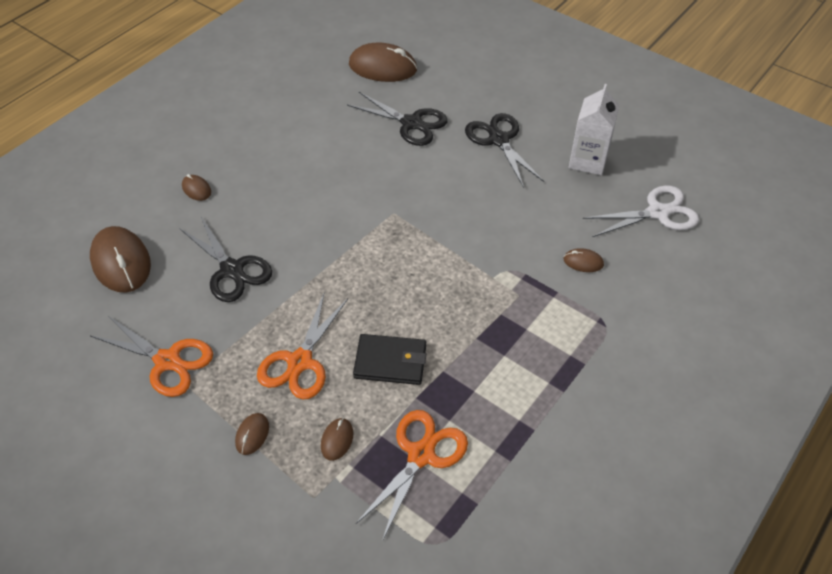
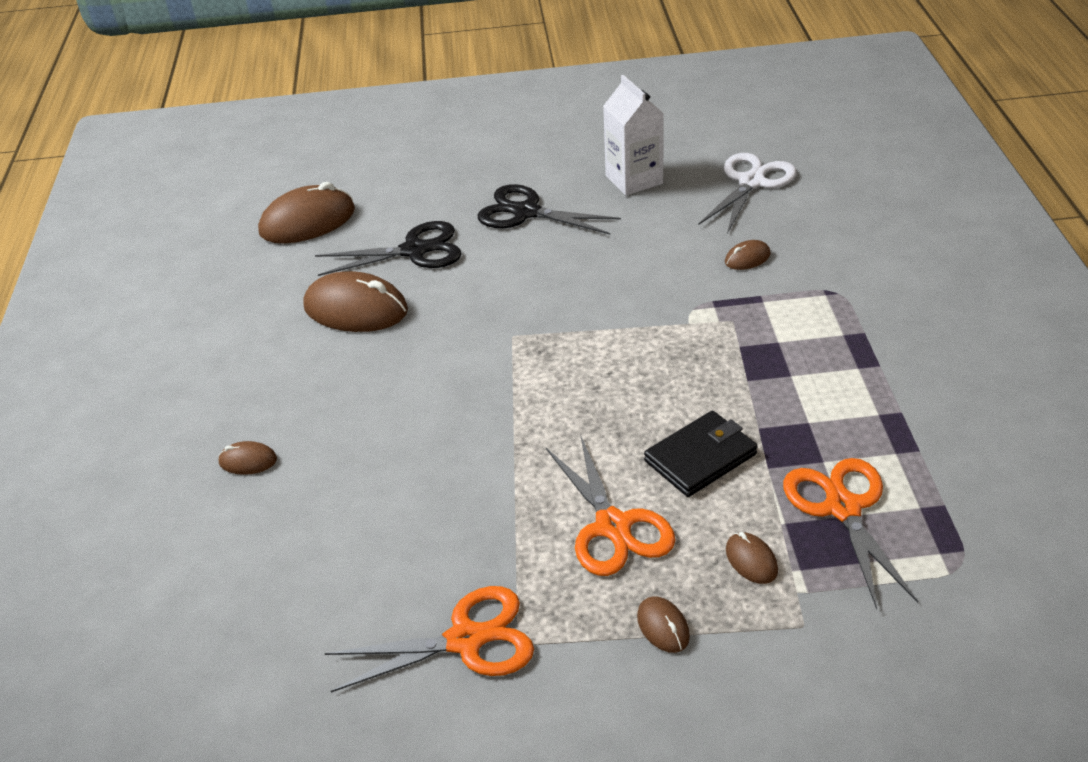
camera: 40 degrees left, 10 degrees down
brown mouse [90,226,151,293] -> brown mouse moved to [303,271,408,332]
black scissors [179,217,272,302] -> none

